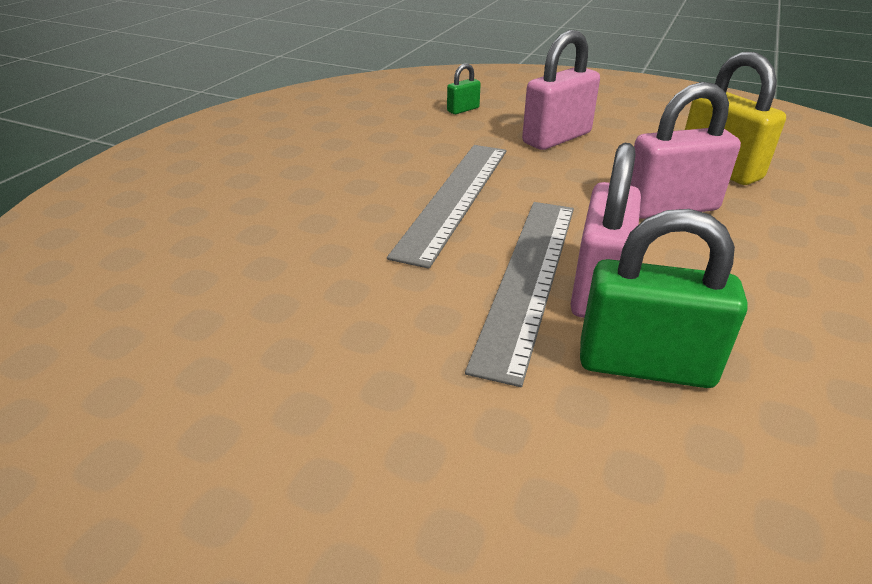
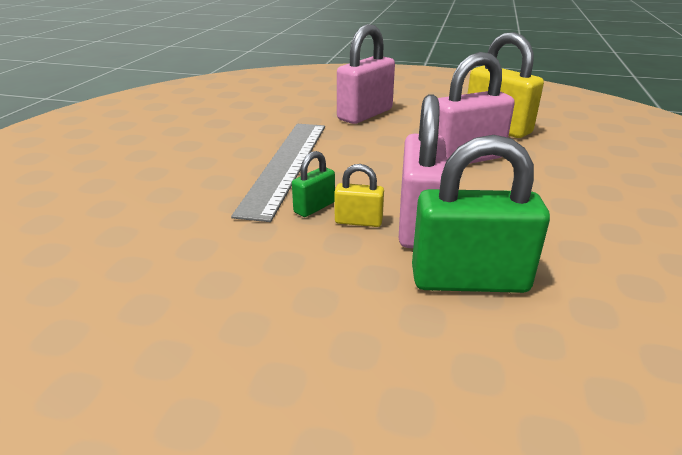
camera: 10 degrees left, 5 degrees down
green padlock [447,63,481,114] -> green padlock moved to [292,151,335,217]
grey ruler [465,202,574,387] -> yellow padlock [334,164,384,227]

